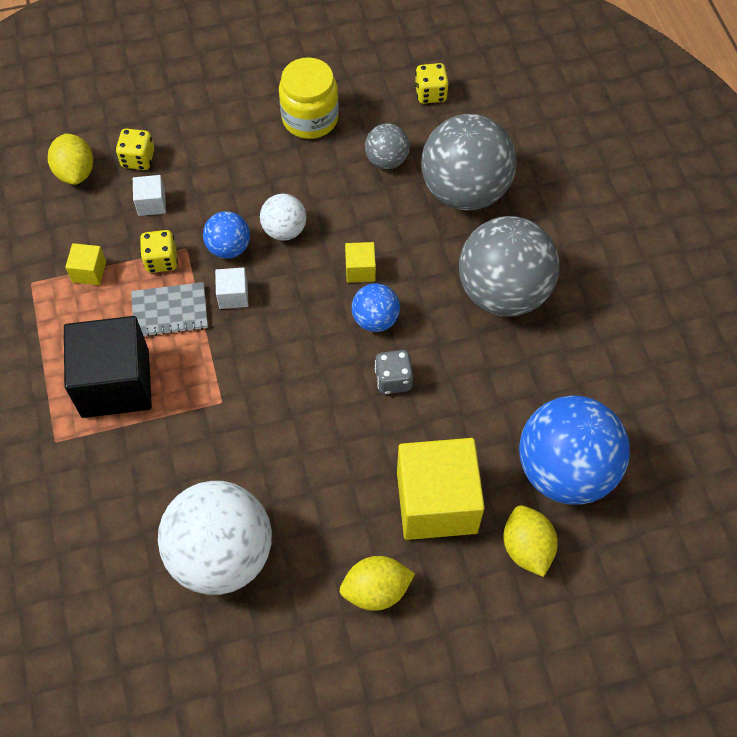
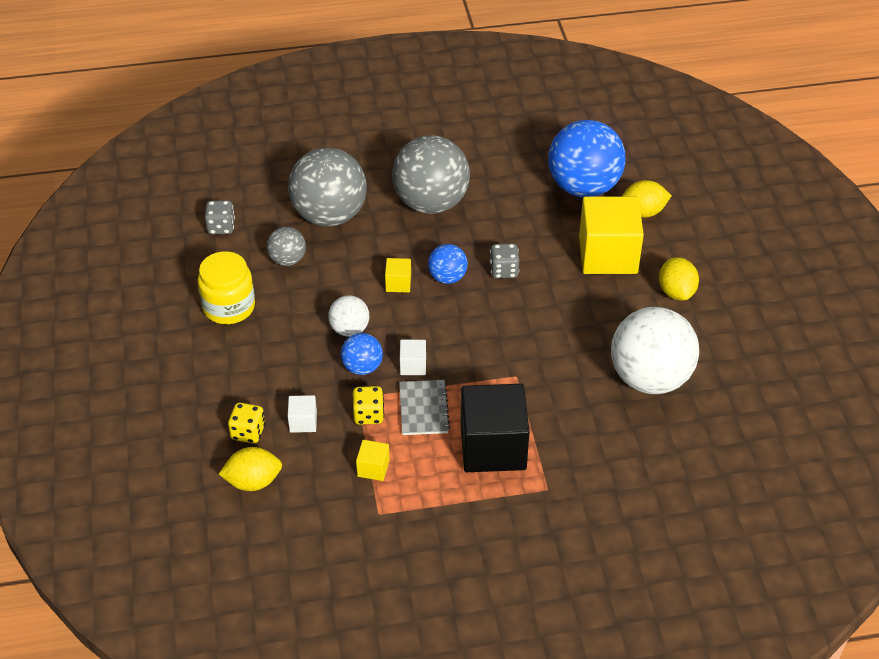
camera: 85 degrees left, 15 degrees down
yellow dice [415,63,448,104] -> grey dice [205,200,235,234]

